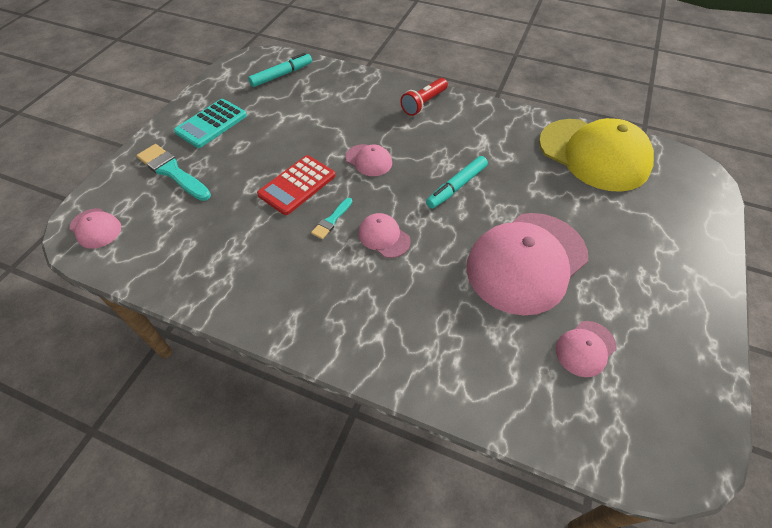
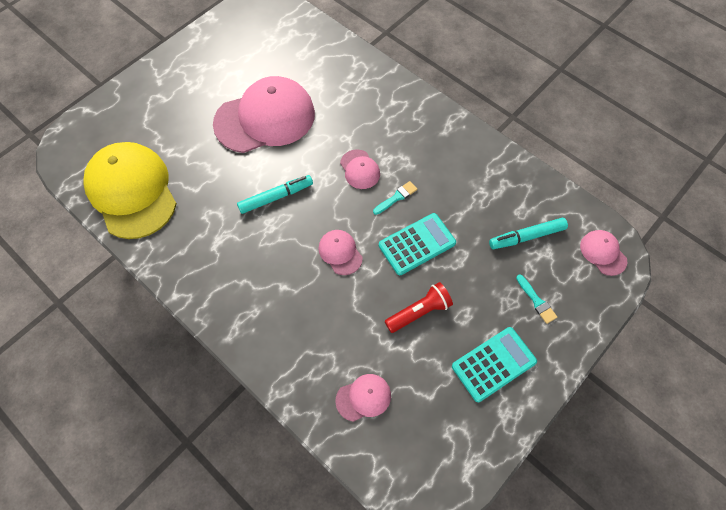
camera: 160 degrees left, 10 degrees up
turquoise brush [136,144,211,201] -> turquoise brush [516,274,557,324], size x0.54
turquoise marker [248,53,312,87] -> turquoise marker moved to [489,218,568,249]
red calculator [257,155,335,215] -> turquoise calculator [379,213,456,275]
red flashlight [400,78,448,116] -> red flashlight moved to [385,282,453,333]
pink cap [556,321,617,377] -> pink cap moved to [335,374,391,422]

